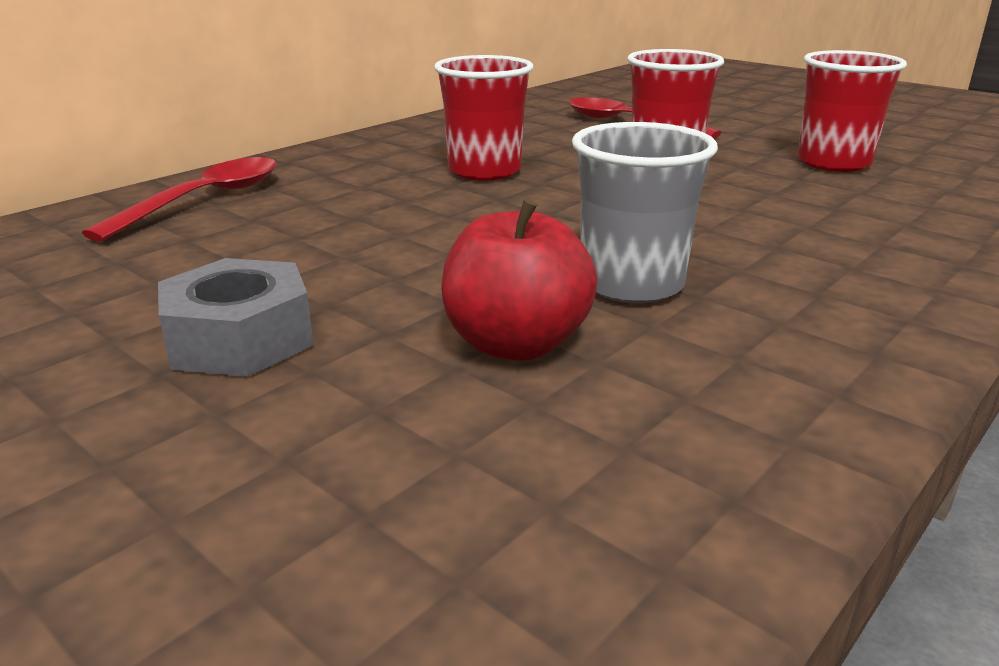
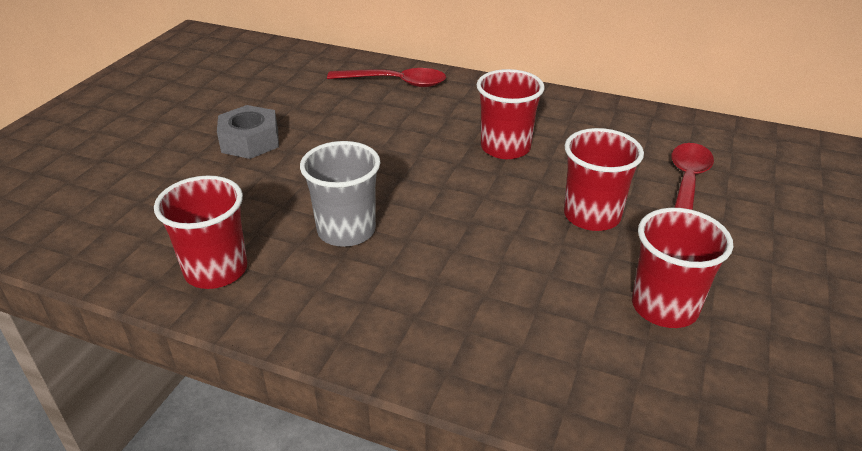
camera: 70 degrees right, 10 degrees up
red apple [441,199,597,361] -> none
none -> red cup [154,175,247,289]

